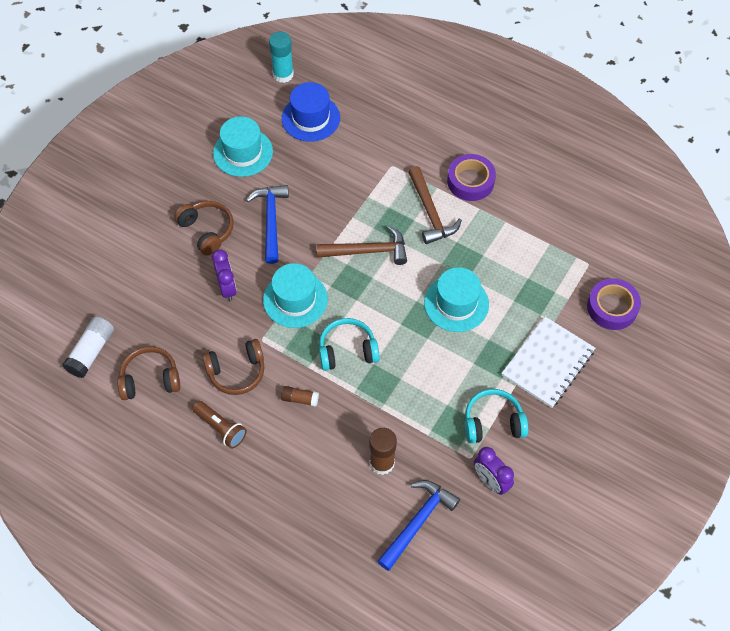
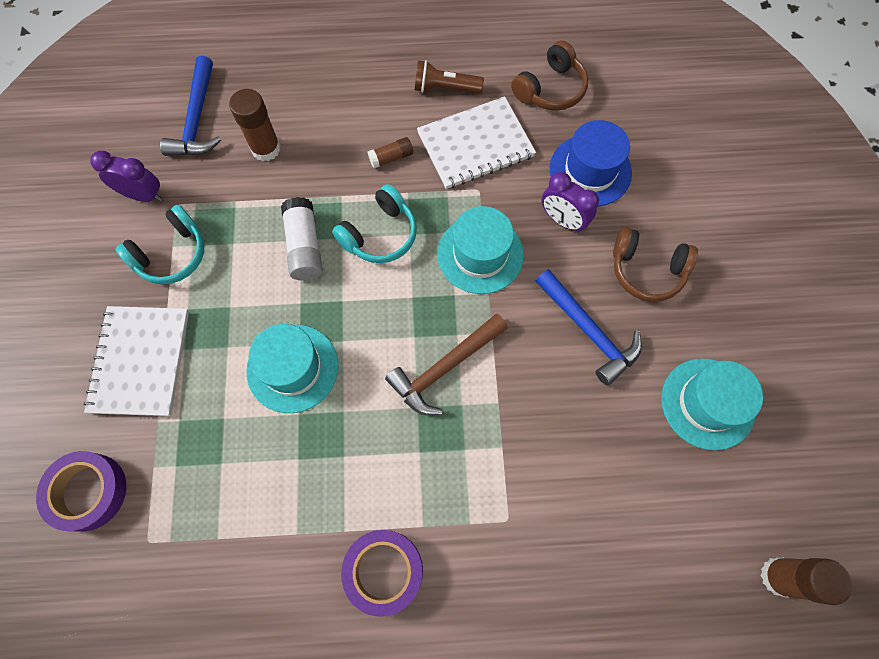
camera: 145 degrees right, 10 degrees up
white glue stick [62,316,114,378] -> white glue stick moved to [281,197,323,280]
brown headphones [202,339,264,395] -> white notebook [417,96,536,189]
turquoise glue stick [269,32,294,83] -> brown glue stick [761,557,852,605]
blue hat [282,82,340,142] -> blue hat moved to [550,120,632,207]
brown hammer [408,166,462,244] -> none

